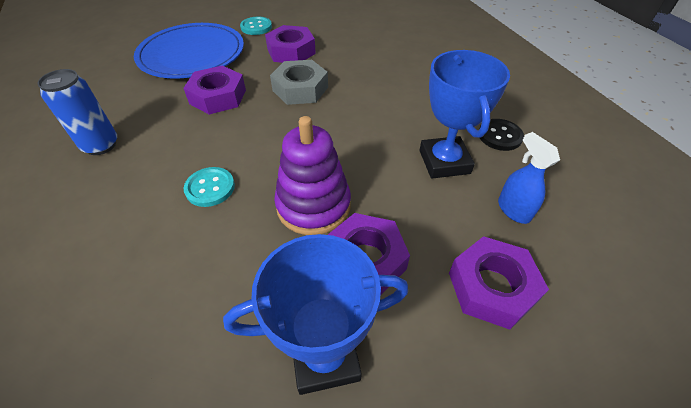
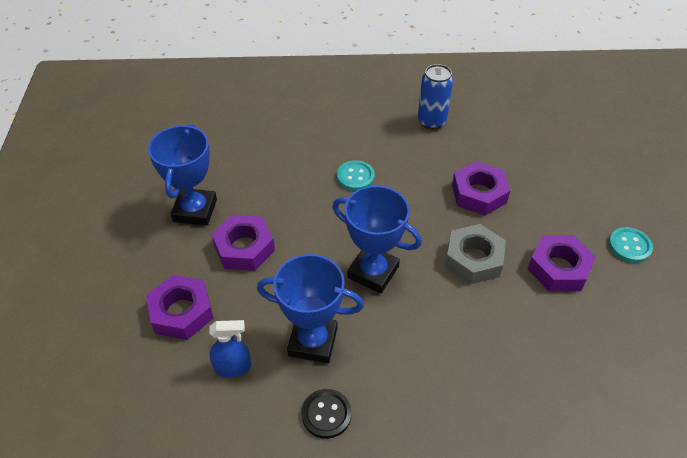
camera: 110 degrees right, 0 degrees up
blue plate [134,23,244,79] -> none
purple stacking toy [274,116,351,235] -> none
none -> blue trophy [332,185,422,293]

